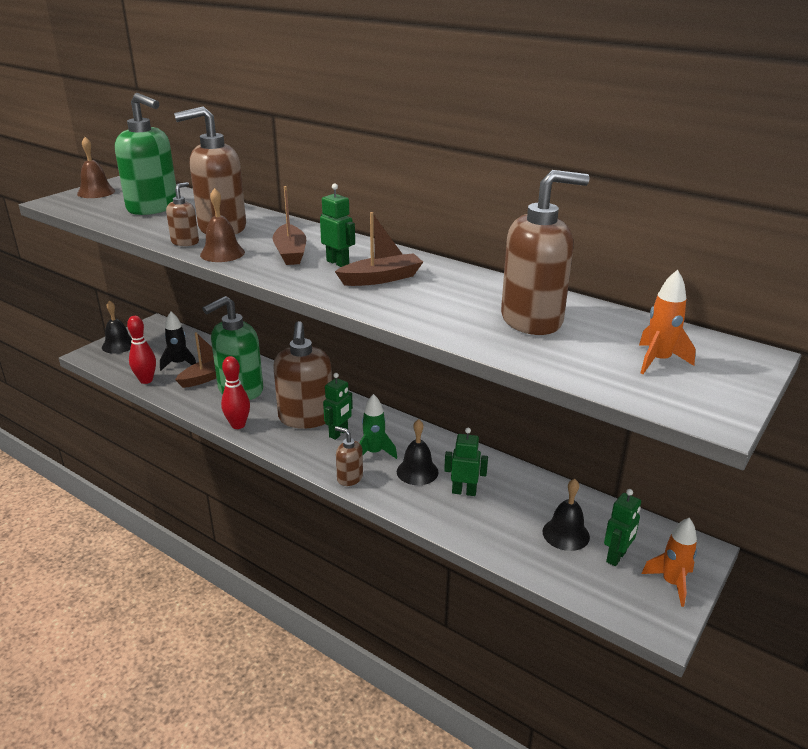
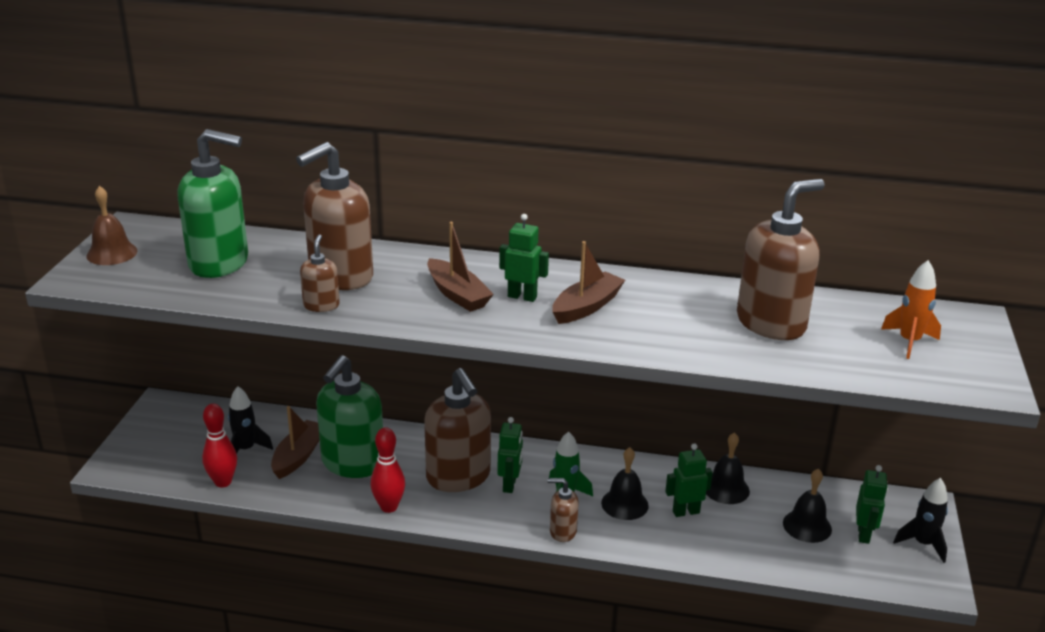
camera: 25 degrees left, 0 degrees up
black bell [102,300,132,354] -> black bell moved to [706,432,750,504]
brown bell [200,188,245,262] -> none
orange rocket [641,518,697,607] -> black rocket [893,478,948,563]

